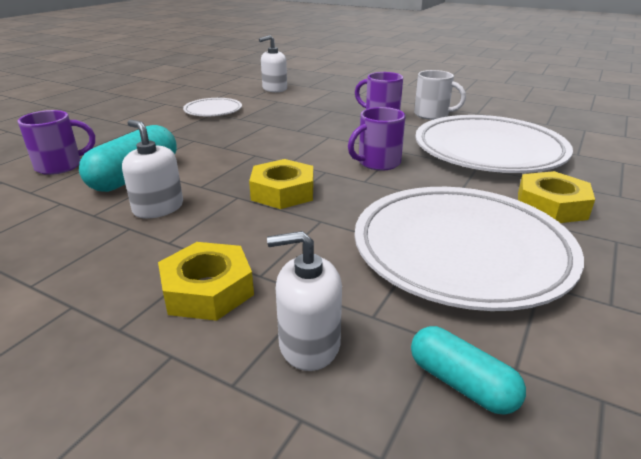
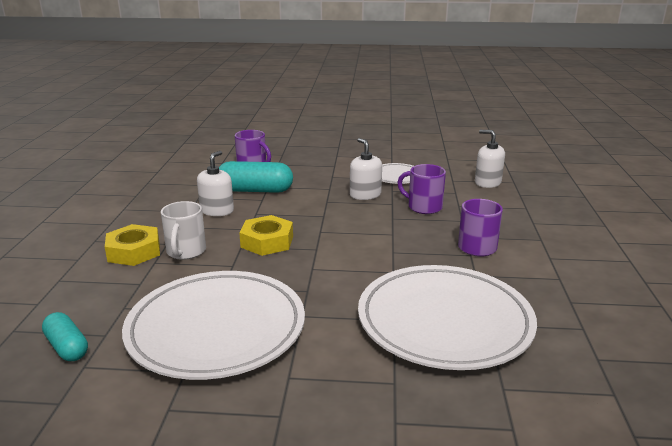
camera: 65 degrees right, 5 degrees down
white soap dispenser [267,231,342,371] -> white soap dispenser moved to [350,138,382,200]
purple mug [348,107,406,171] -> purple mug moved to [397,164,446,214]
turquoise capsule [411,326,526,415] -> turquoise capsule turned 60 degrees counterclockwise [42,312,88,361]
white mug [414,70,466,120] -> white mug moved to [161,201,206,260]
yellow nut [518,171,595,223] -> none

